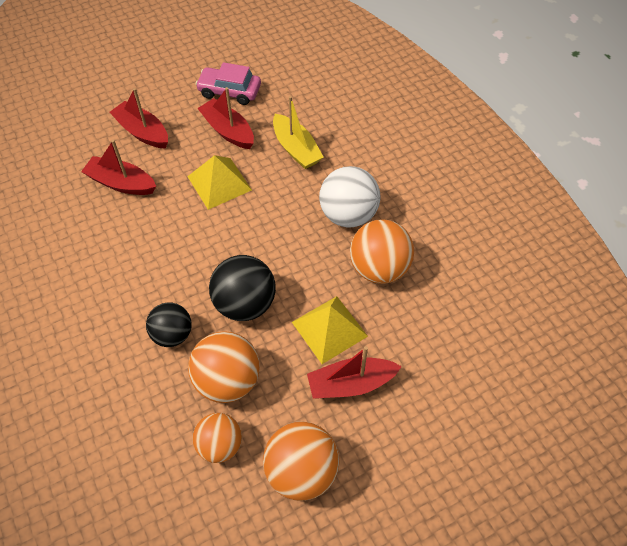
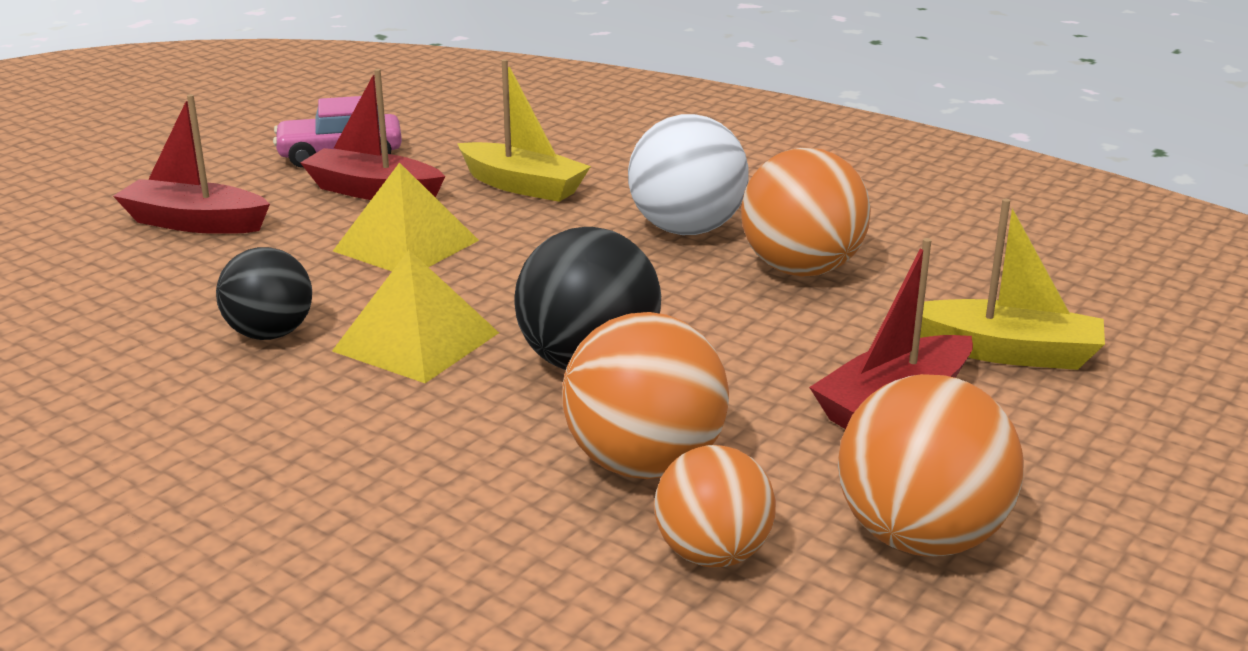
camera: 25 degrees left, 30 degrees down
red boat [81,140,156,195] -> none
black ball [146,302,192,347] -> black ball moved to [216,247,312,340]
yellow pyramid [292,296,368,364] -> yellow pyramid moved to [332,250,499,383]
none -> yellow boat [920,199,1105,370]

